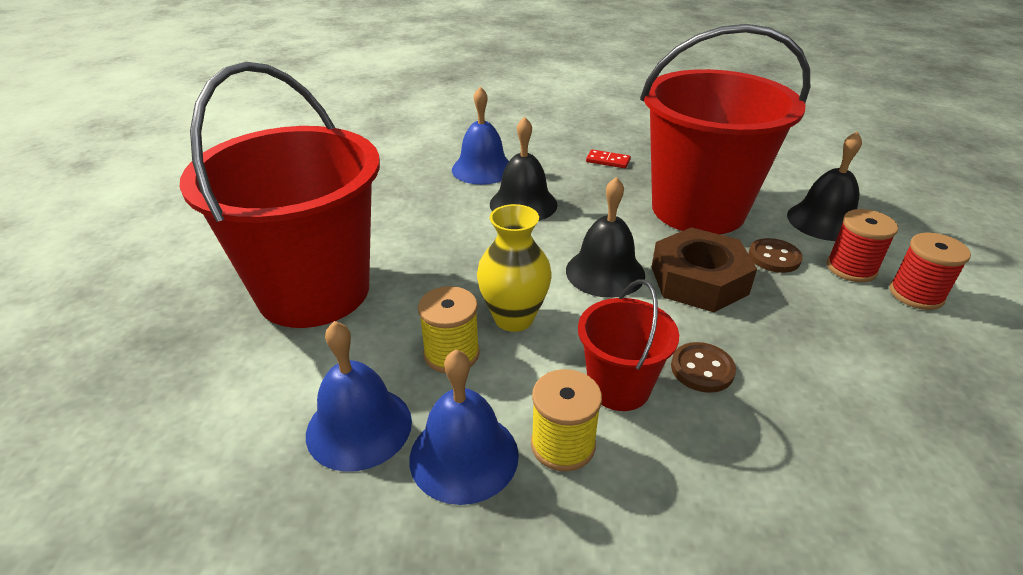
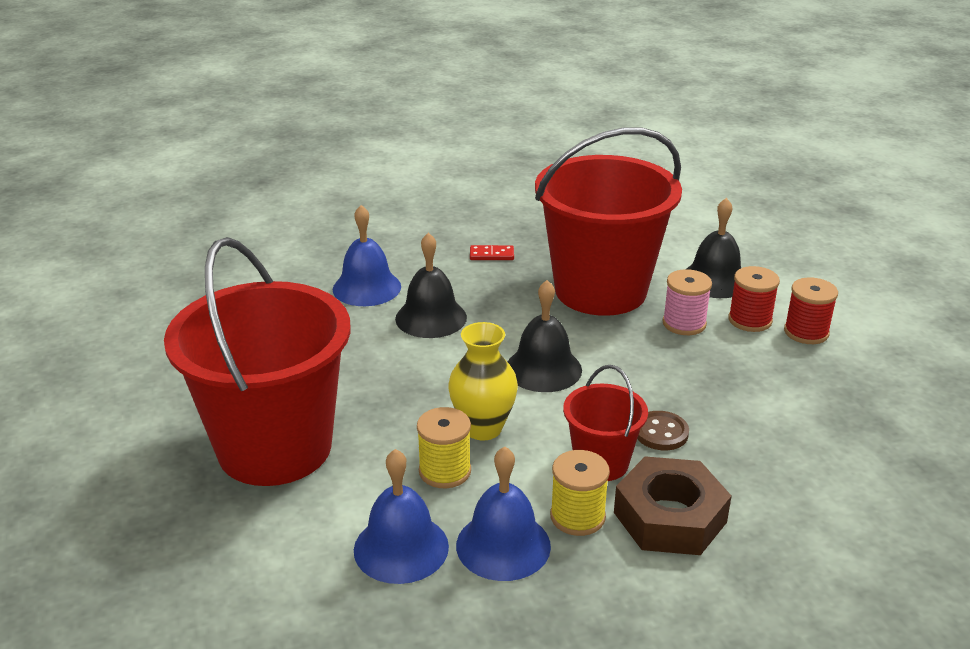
camera: 20 degrees left, 5 degrees down
brown nut [652,227,757,312] -> brown nut moved to [614,456,732,555]
brown button [749,238,803,273] -> pink spool [662,269,712,335]

